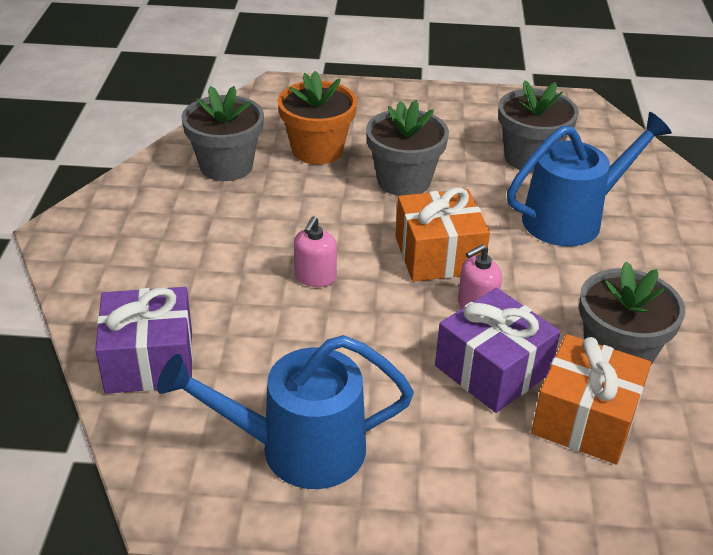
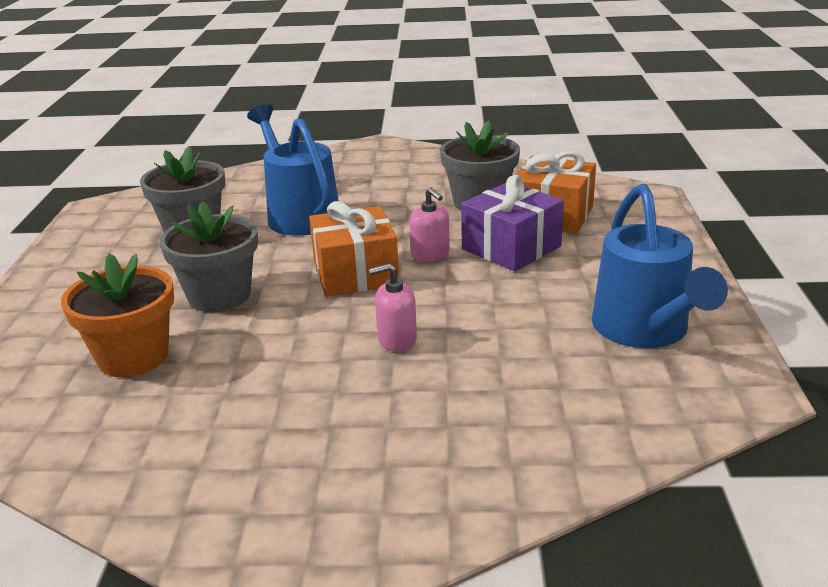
camera: 90 degrees left, 10 degrees down
purple gift [95,287,193,394] -> none
grey flower pot [181,86,264,181] -> none
pink soap dispenser [294,216,337,287] -> pink soap dispenser turned 150 degrees clockwise [369,263,417,352]

